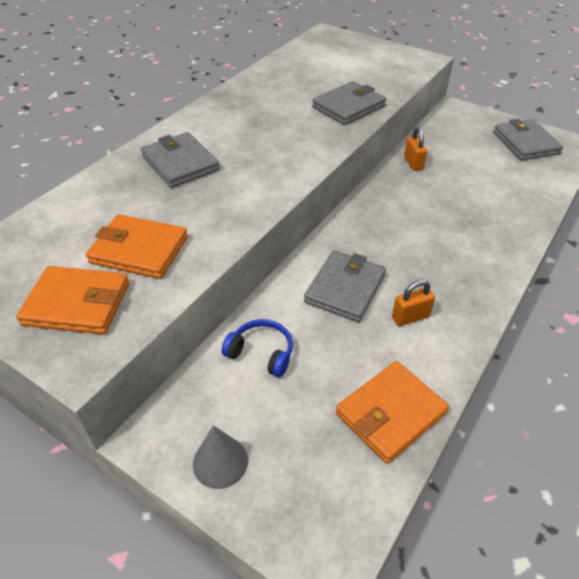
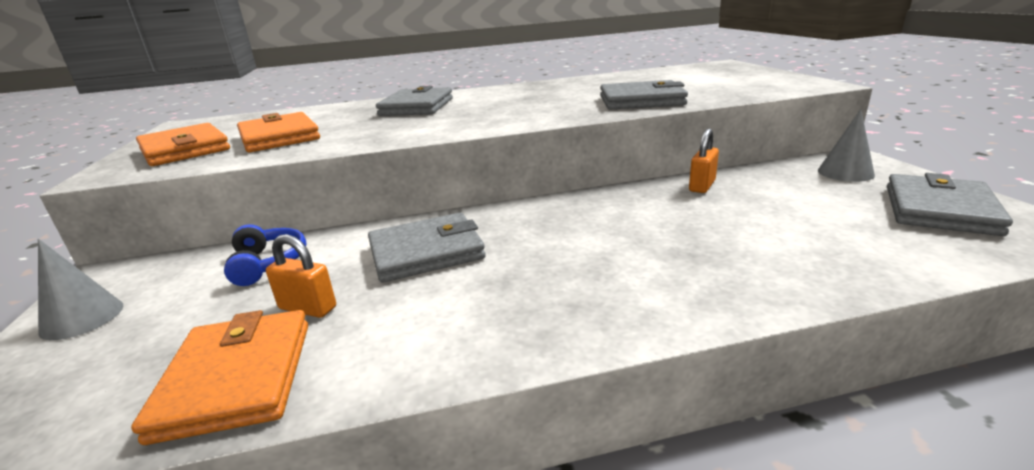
camera: 45 degrees right, 20 degrees down
orange wallet [336,361,449,464] -> orange wallet turned 75 degrees clockwise [131,310,308,445]
orange padlock [392,279,435,326] -> orange padlock moved to [266,234,336,318]
none -> grey cone [818,109,875,182]

